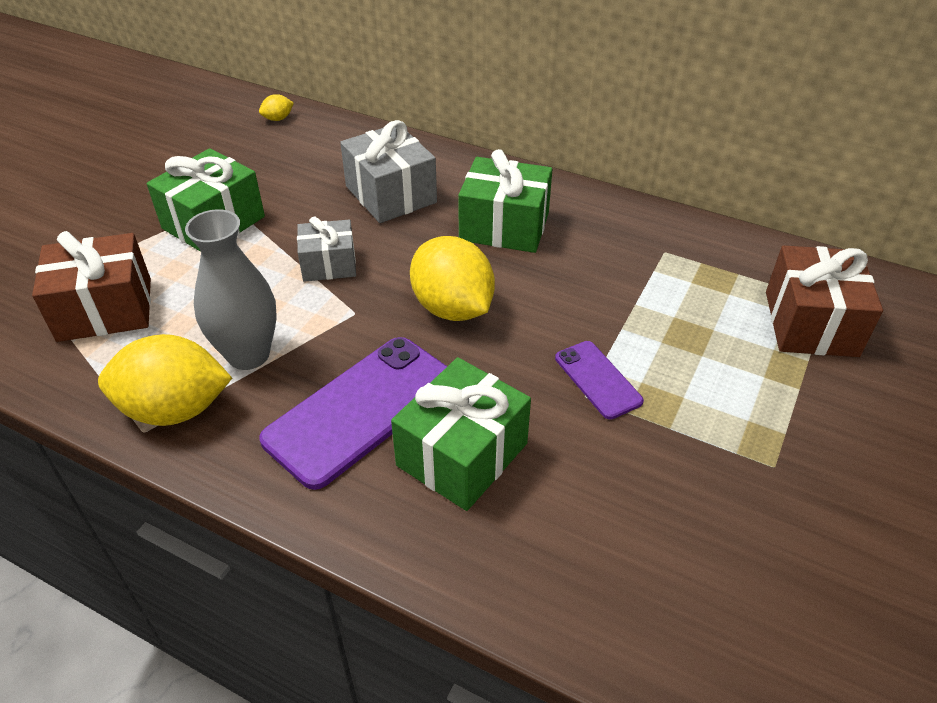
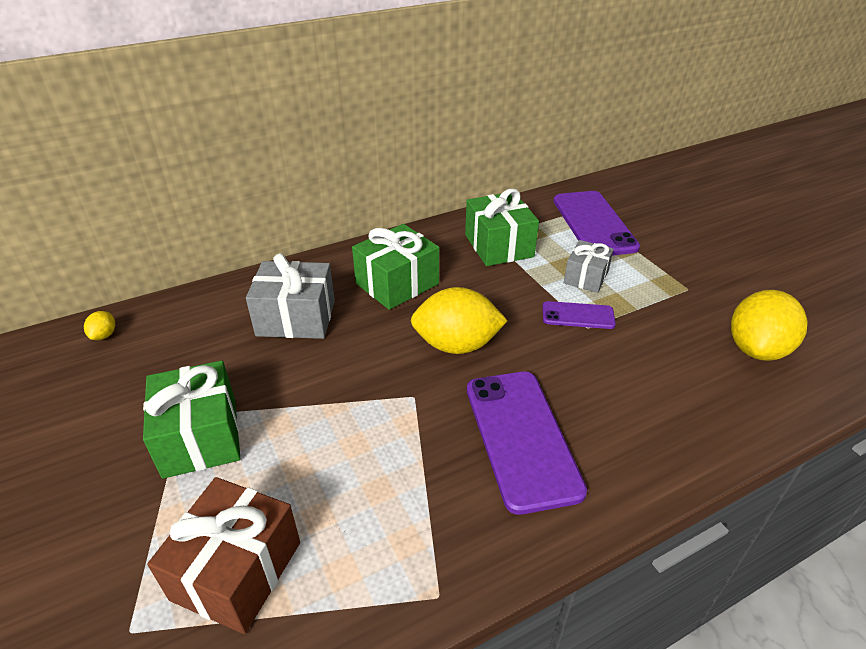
camera: 55 degrees left, 5 degrees down
yellow lemon [98,334,232,426] -> yellow lemon moved to [731,290,808,361]
grey vase [185,209,277,370] -> none
grey gift [297,217,356,282] -> grey gift moved to [564,240,614,293]
green gift [391,357,531,511] -> green gift moved to [465,189,539,266]
brown gift [766,245,883,357] -> purple phone [554,191,640,256]

